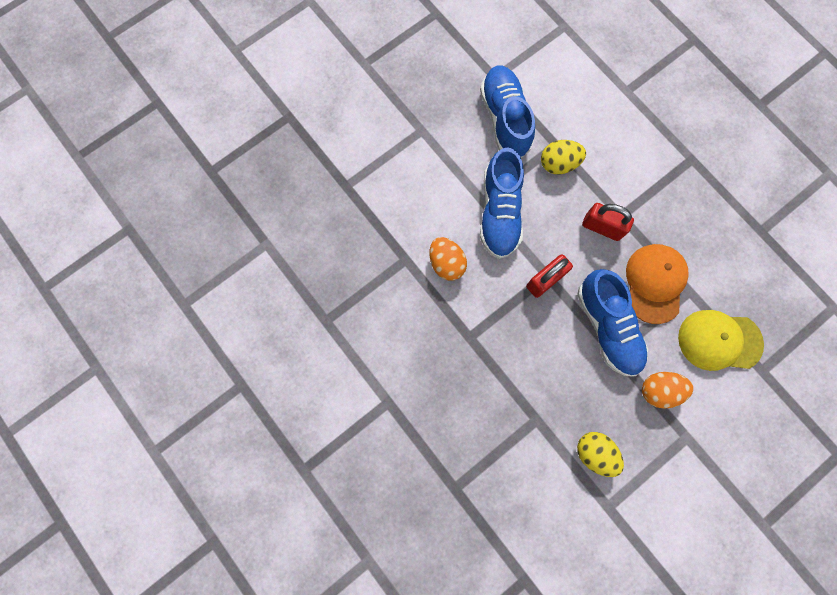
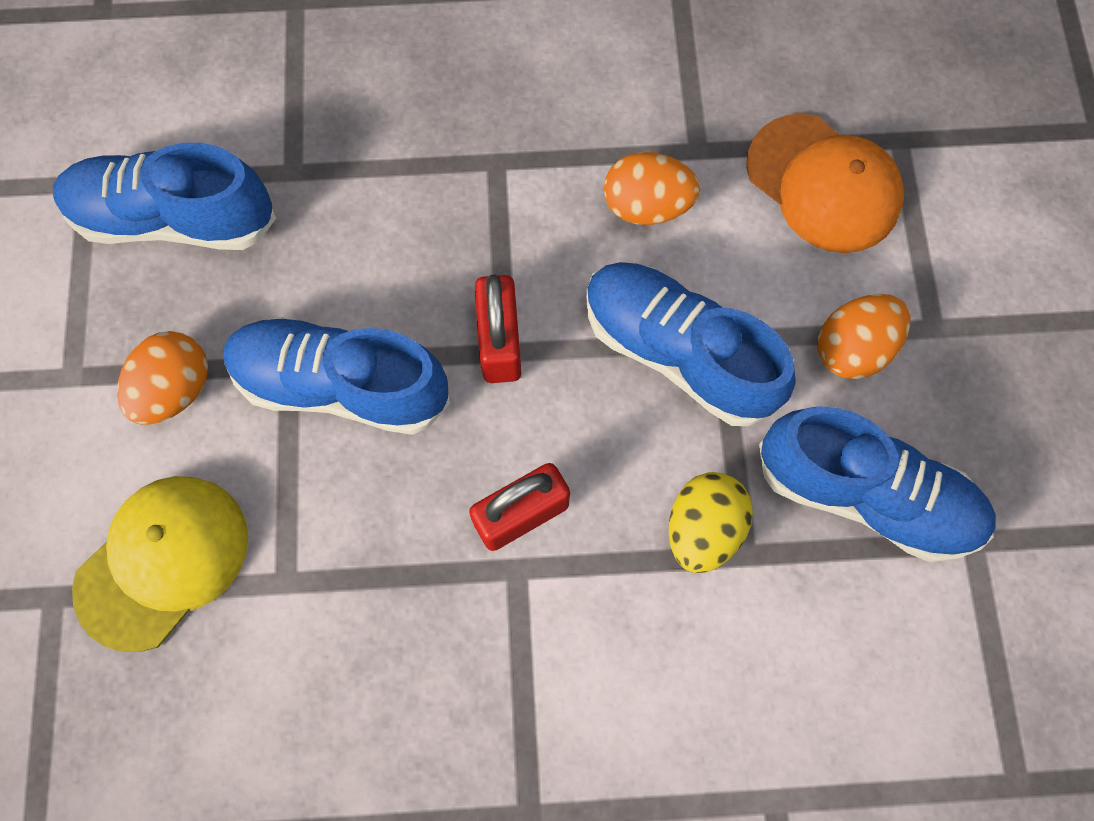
camera: 125 degrees right, 5 degrees down
yellow egg [577,432,624,477] -> blue shoe [53,143,276,250]
orange cap [626,244,688,324] -> orange cap moved to [746,113,904,253]
none -> orange egg [818,294,910,379]

